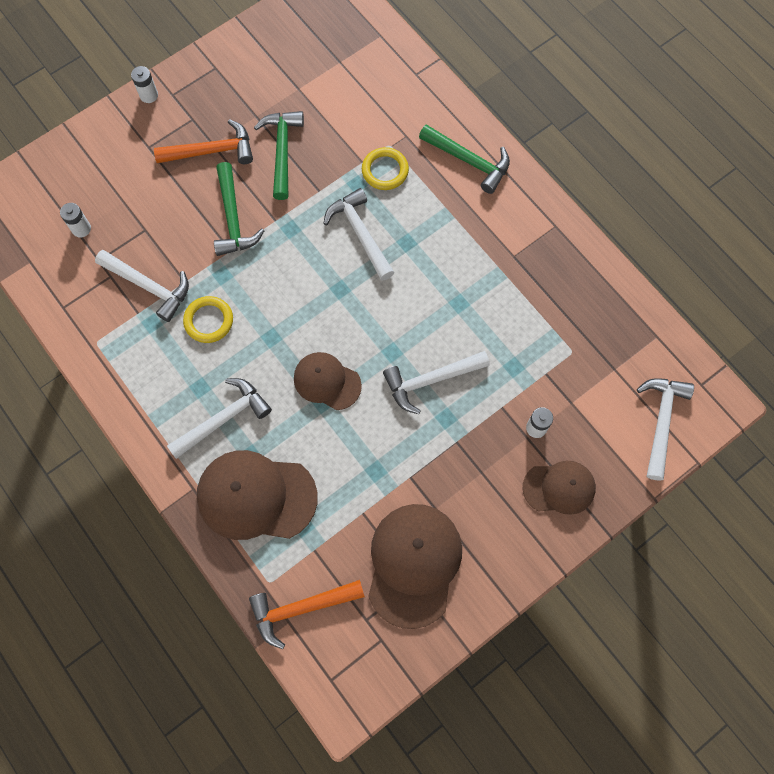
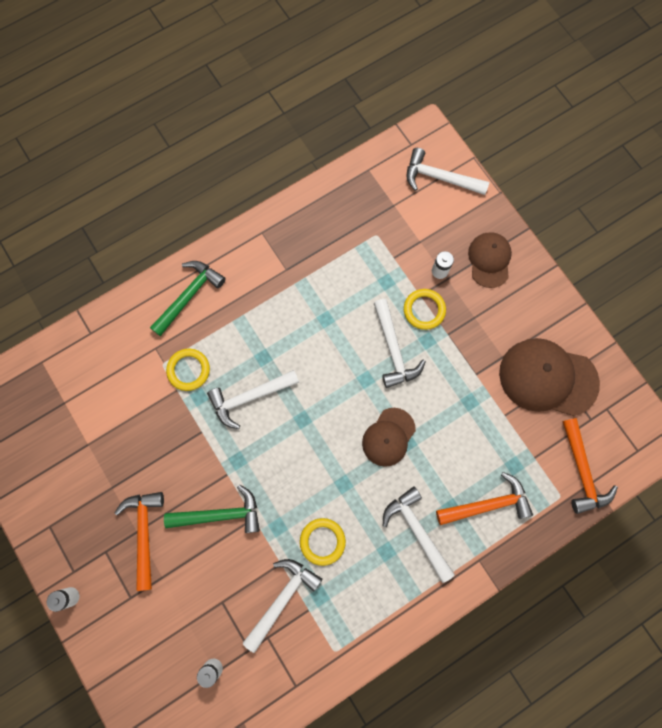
camera: 85 degrees left, 5 degrees up
brown cap [197,450,318,540] -> orange hammer [436,472,533,525]
green hammer [254,111,304,200] -> none
none -> yellow ring [404,289,446,330]

